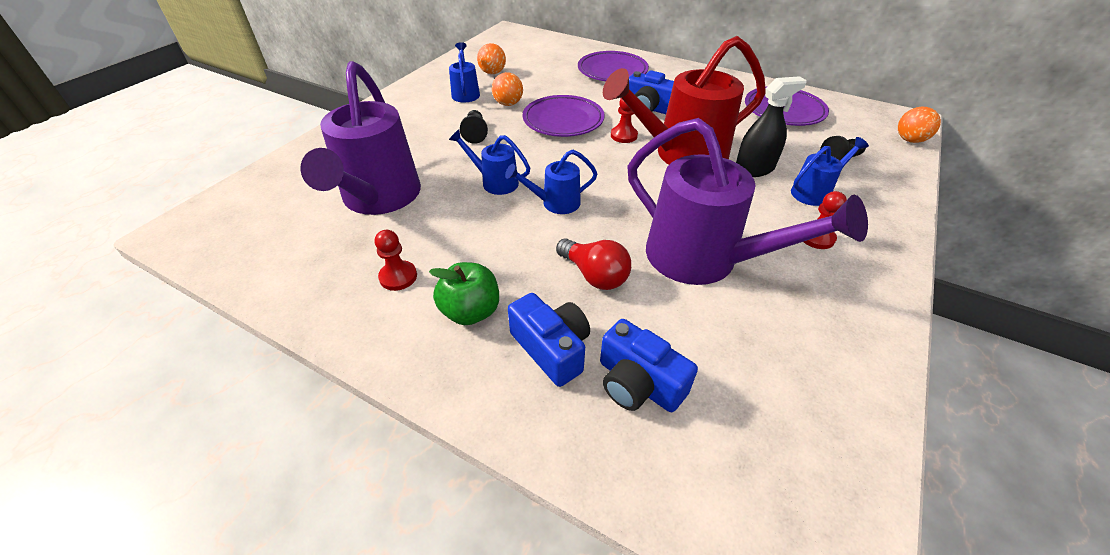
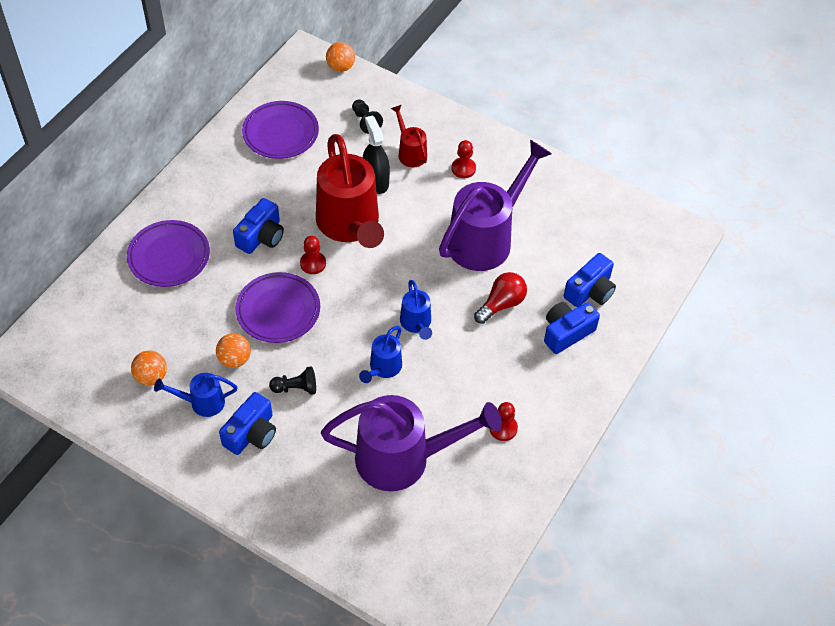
camera: 90 degrees left, 10 degrees up
green apple [429,262,499,325] -> none
blue watering can [791,137,869,206] -> red watering can [391,105,427,167]
none -> blue camera [219,392,276,455]

